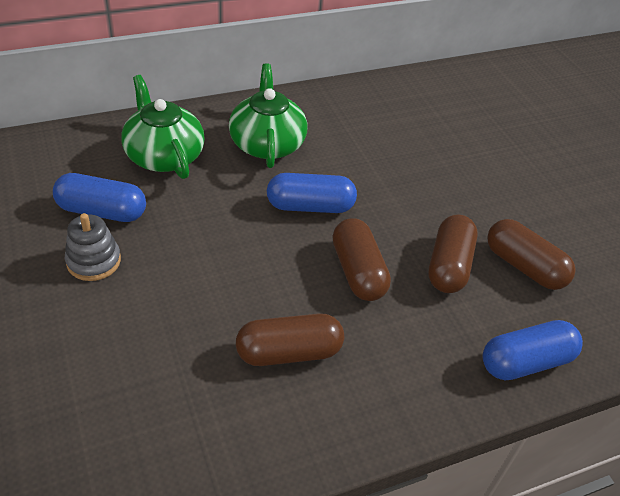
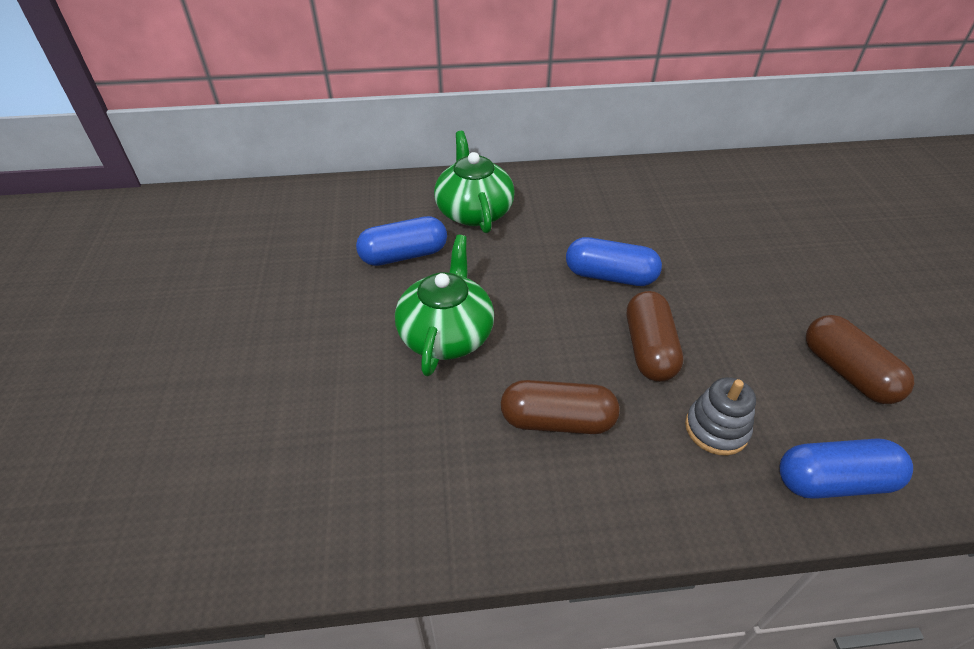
camera: 20 degrees right, 0 degrees up
blue capsule [53,173,146,222] -> blue capsule turned 45 degrees counterclockwise [356,216,447,266]
grey stacking toy [65,213,121,281] -> grey stacking toy moved to [685,377,756,456]
green teapot [229,63,308,168] -> green teapot moved to [395,235,494,376]
brown capsule [428,214,478,293] -> none

